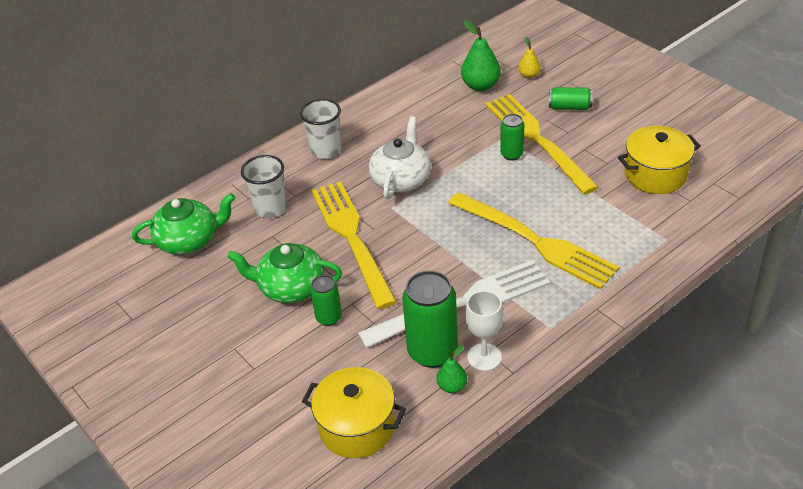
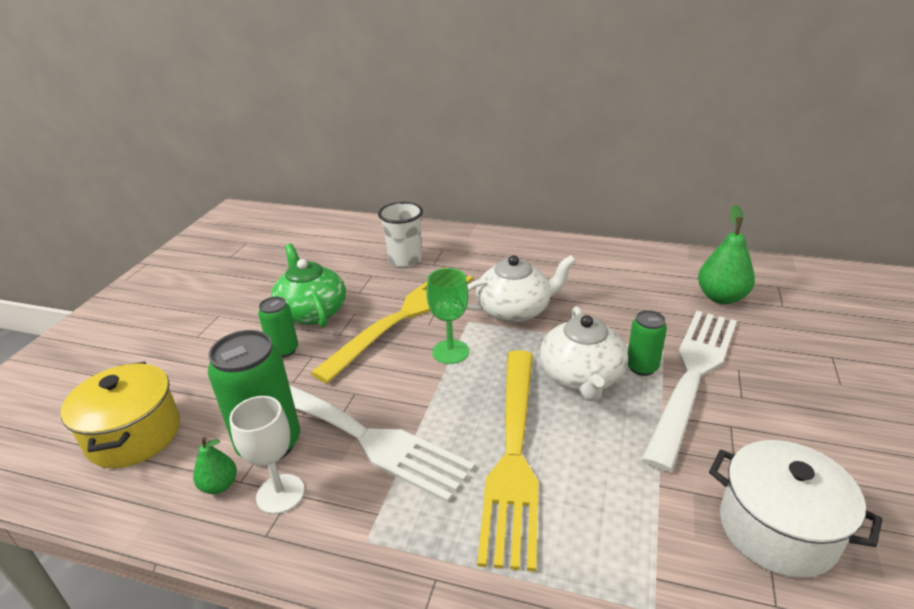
camera: 55 degrees right, 10 degrees down
green teapot [132,193,235,255] -> none
white cup [300,99,341,159] -> none
yellow fork [485,94,599,195] -> white fork [641,311,737,472]
yellow pear [518,37,541,79] -> none
green can [549,87,593,110] -> none
yellow pot [618,126,701,194] -> white pot [709,440,883,578]
none -> green goblet [426,268,469,364]
none -> white teapot [540,306,628,401]

